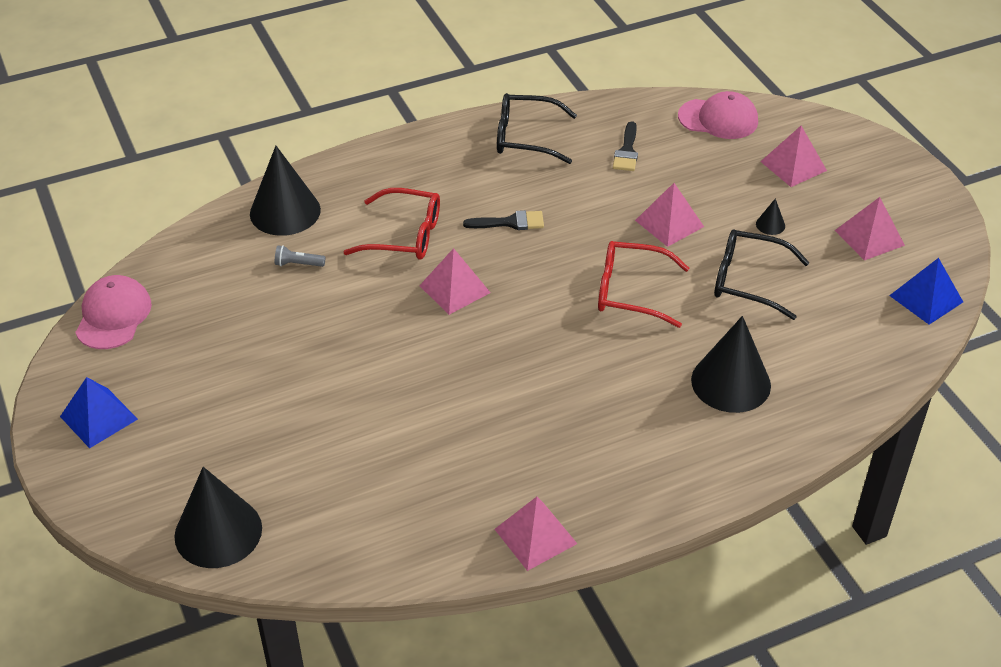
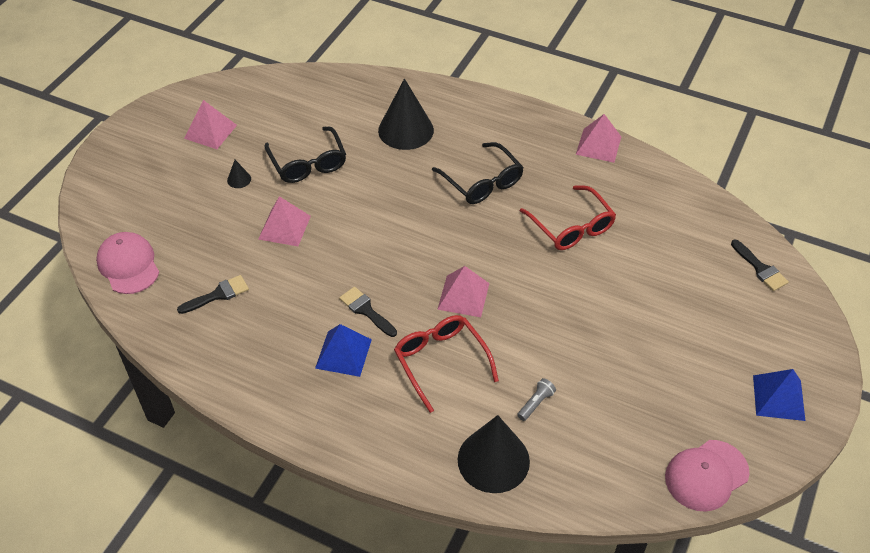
camera: 130 degrees left, 5 degrees up
black cone [174,467,262,568] -> black brush [731,240,789,291]
grey flashlight [275,245,325,267] -> grey flashlight turned 105 degrees counterclockwise [517,378,556,421]
black glasses [497,93,577,164] -> black glasses moved to [432,142,524,204]
red glasses [598,241,689,328] -> red glasses moved to [520,185,616,250]
pink pyramid [760,126,827,187] -> none
blue pyramid [889,258,963,325] -> blue pyramid moved to [315,324,372,377]

